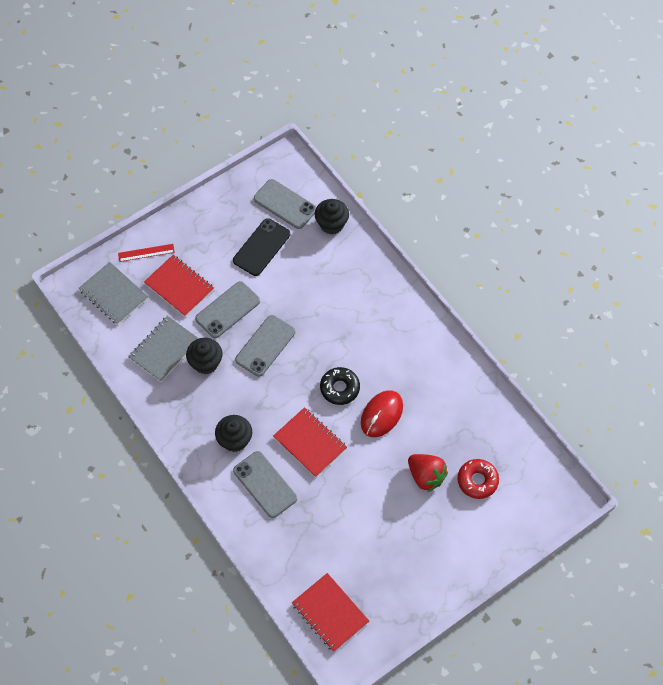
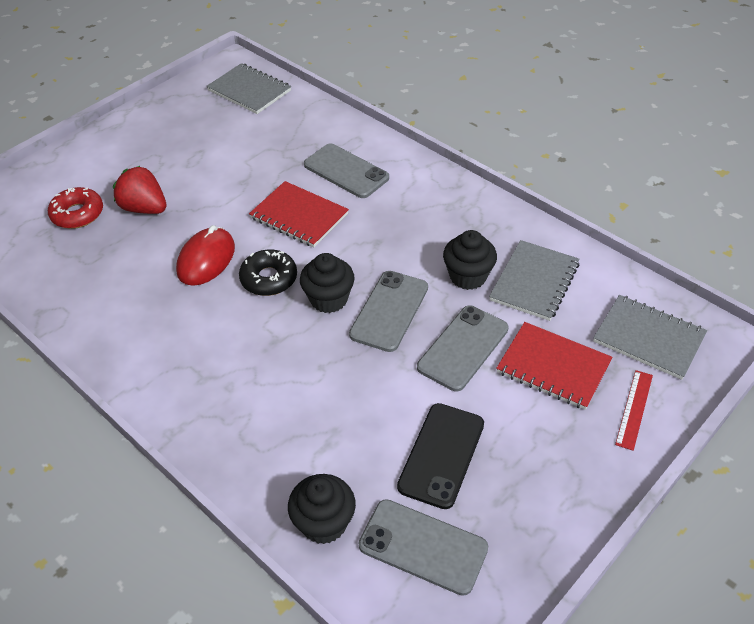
camera: 170 degrees right, 15 degrees down
red ruler [118,244,175,262] -> red ruler turned 45 degrees counterclockwise [615,370,653,451]
black cupcake [215,415,252,452] -> black cupcake moved to [300,253,355,313]
red notebook [292,573,369,652] -> grey notebook [206,63,291,114]

